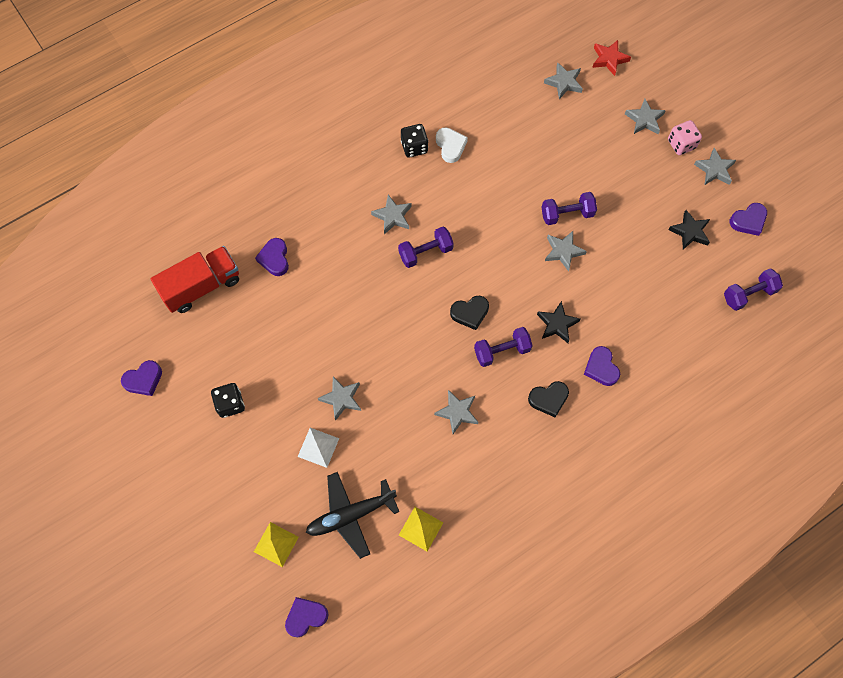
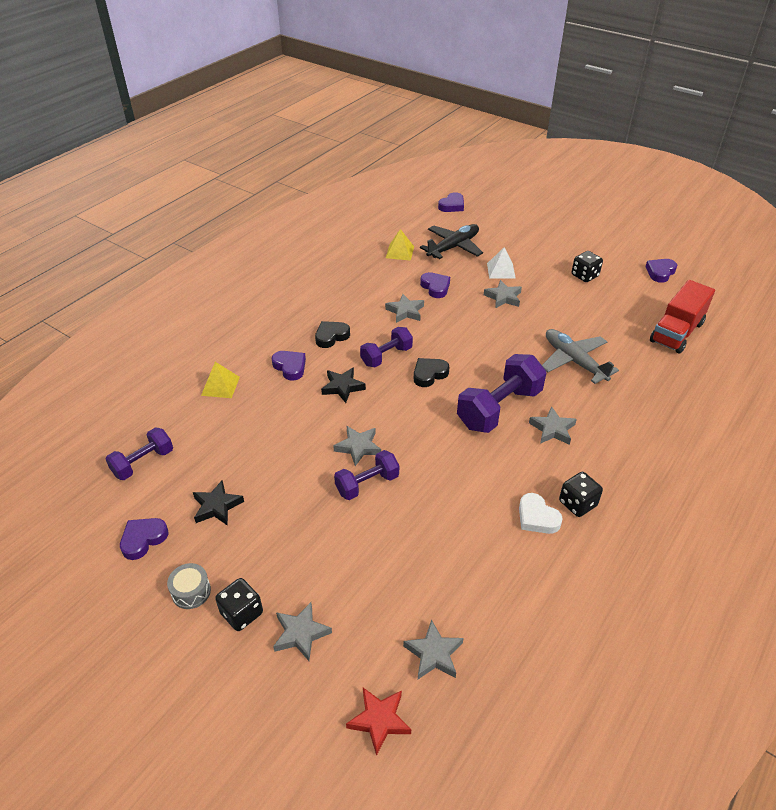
camera: 160 degrees right, 25 degrees down
yellow pyramid [254,522,299,567] -> yellow pyramid moved to [201,362,240,398]
purple heart [255,238,289,276] -> purple heart moved to [420,272,450,298]
purple dumbbell [398,227,454,268] -> purple dumbbell [457,354,546,433], size x1.67
pink dice [668,120,702,155] -> black dice [215,578,263,631]
grey star [694,148,736,185] -> grey drum [167,563,211,609]
none -> grey plane [542,329,619,384]

